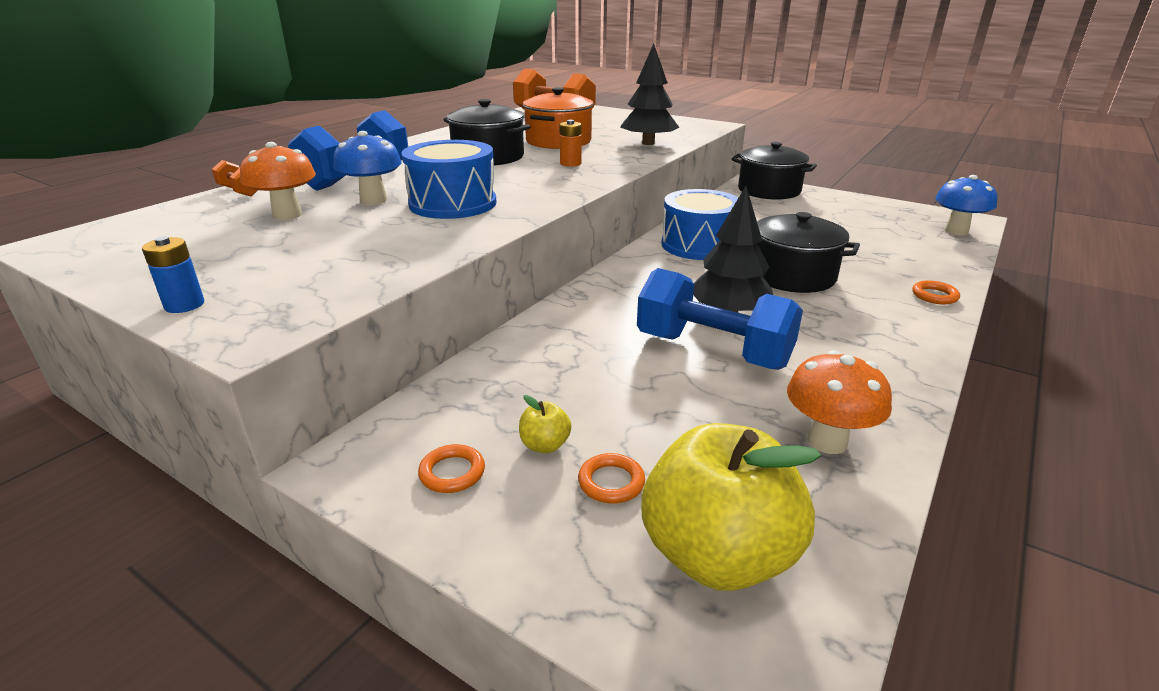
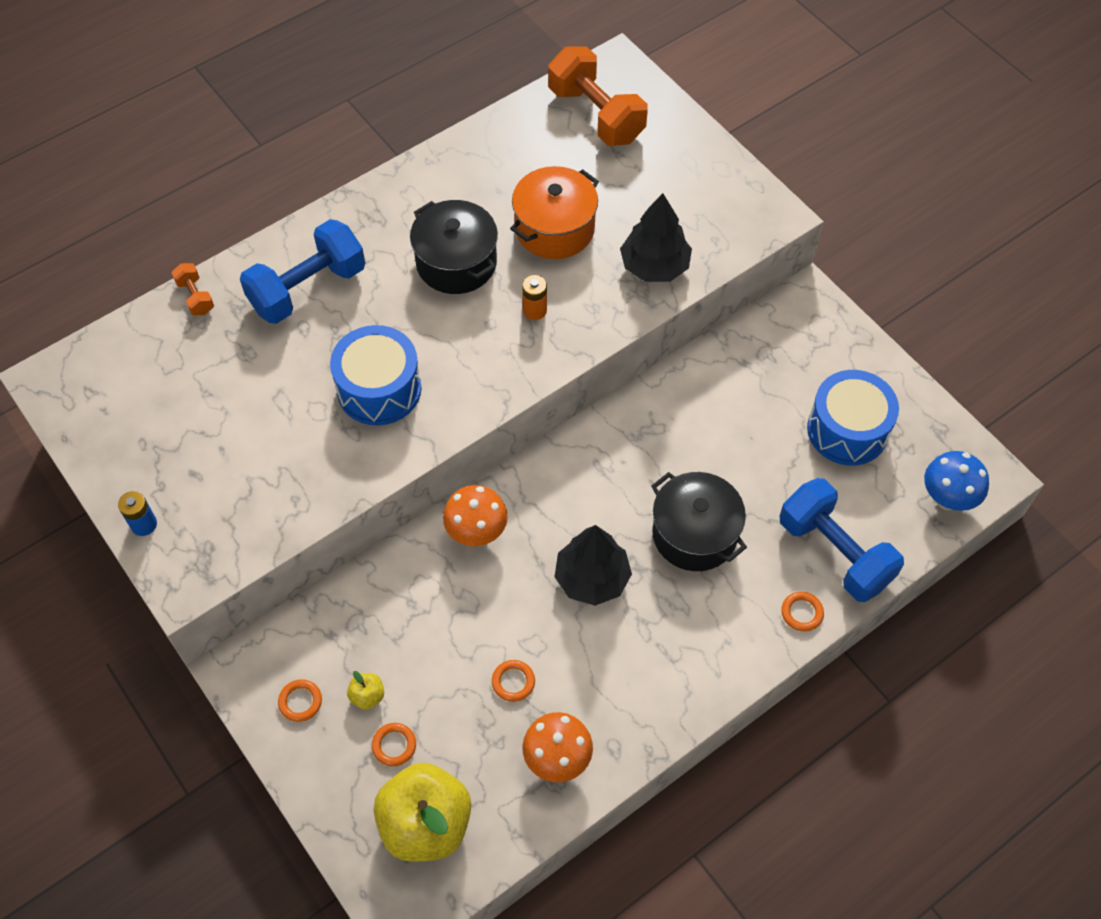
camera: 20 degrees right, 30 degrees up
orange mushroom [240,142,316,220] -> orange mushroom moved to [443,485,508,546]
blue mushroom [333,131,402,205] -> none
blue dumbbell [637,268,803,370] -> blue dumbbell moved to [780,478,904,602]
blue drum [661,189,739,260] -> blue drum moved to [807,370,899,465]
black pot [732,142,817,200] -> none
none -> orange ring [492,660,535,702]

